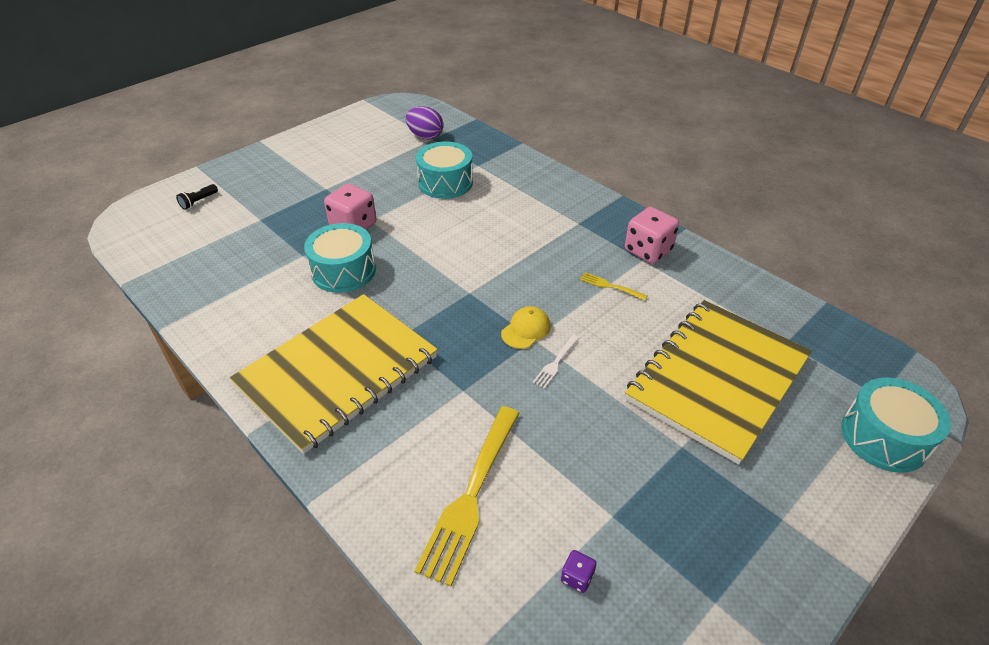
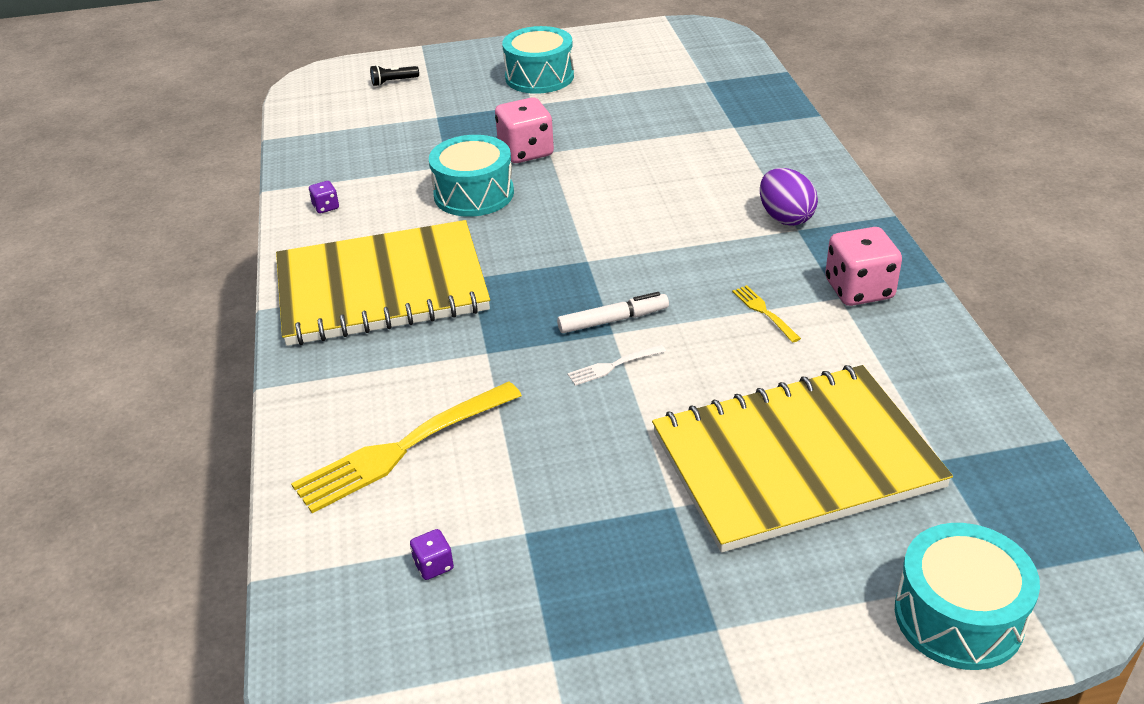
camera: 35 degrees right, 5 degrees down
purple egg [406,106,444,140] -> purple egg moved to [760,168,818,226]
turquoise drum [416,142,473,199] -> turquoise drum moved to [502,26,574,94]
yellow cap [501,306,551,349] -> white marker [557,292,669,333]
none -> purple dice [309,181,339,214]

